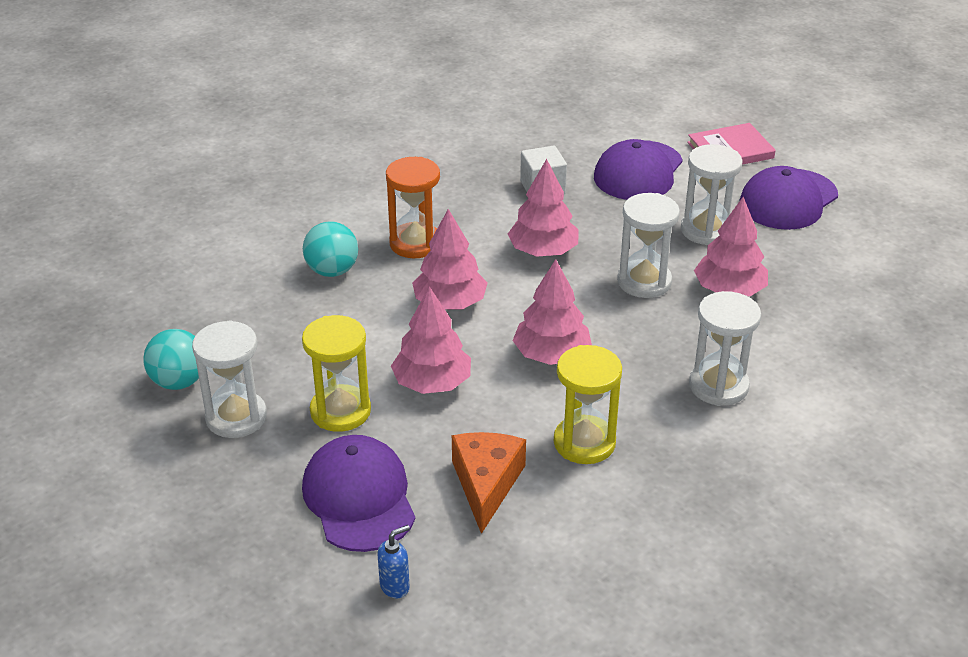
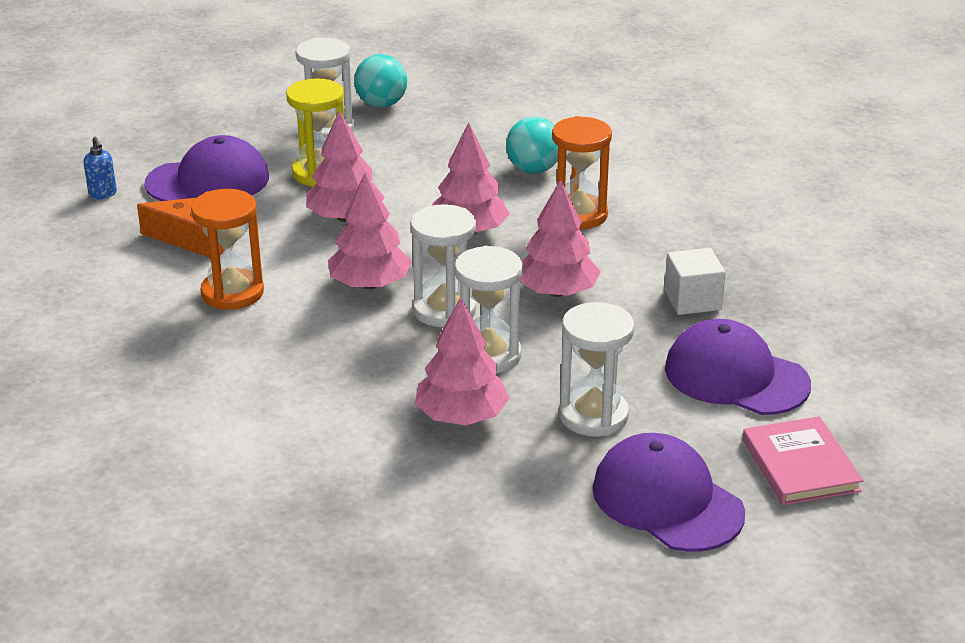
camera: 95 degrees right, 5 degrees down
yellow hourglass [554,345,622,464] -> orange hourglass [191,189,264,310]
white hourglass [689,291,761,406] -> white hourglass moved to [410,204,476,327]

